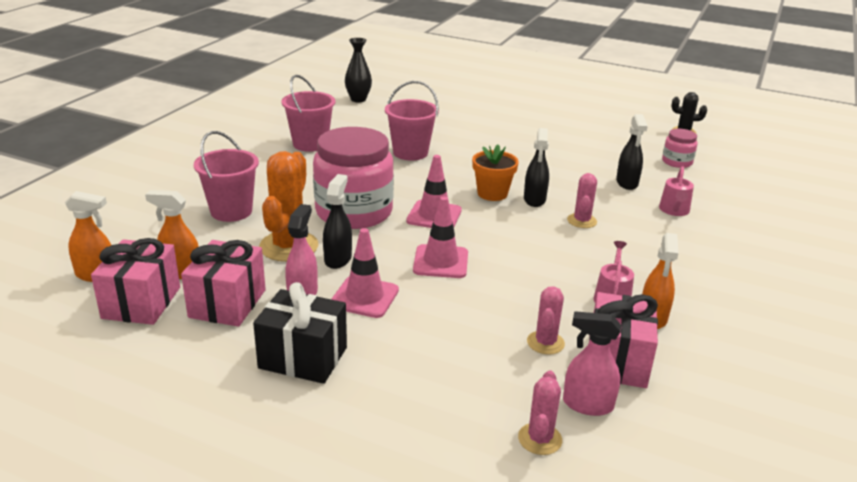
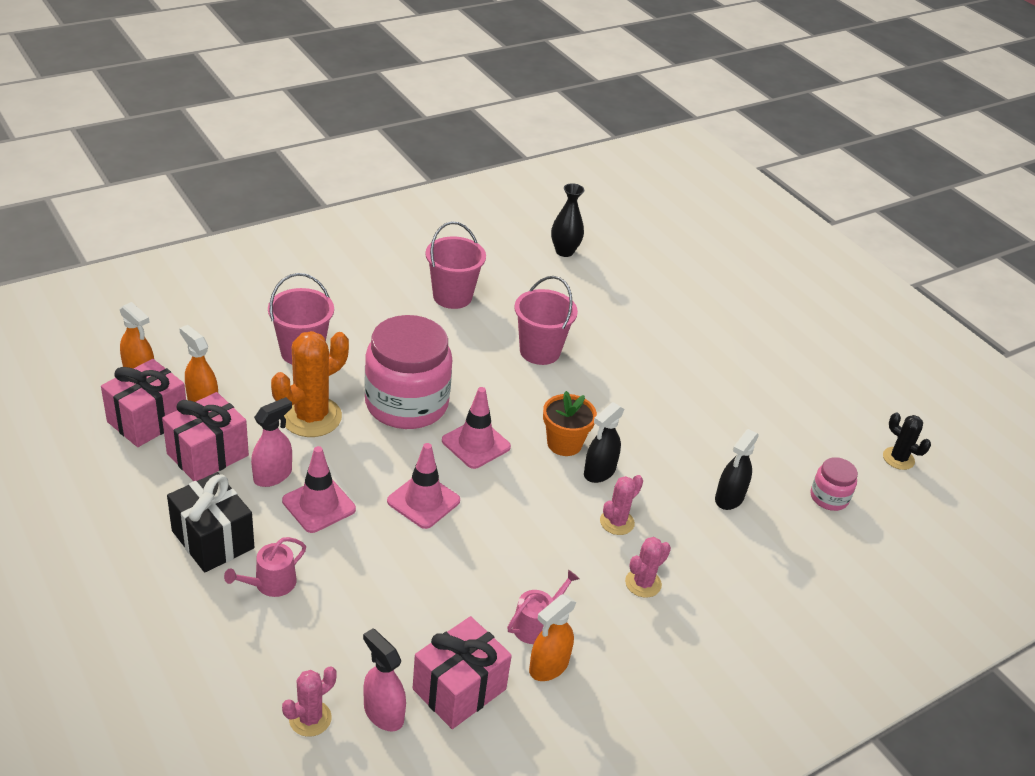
camera: 30 degrees right, 10 degrees up
black spray bottle [323,174,352,269] -> none
pink cactus [527,286,565,355] -> pink cactus moved to [625,537,671,598]
pink watering can [659,166,694,216] -> pink watering can moved to [224,537,306,597]

